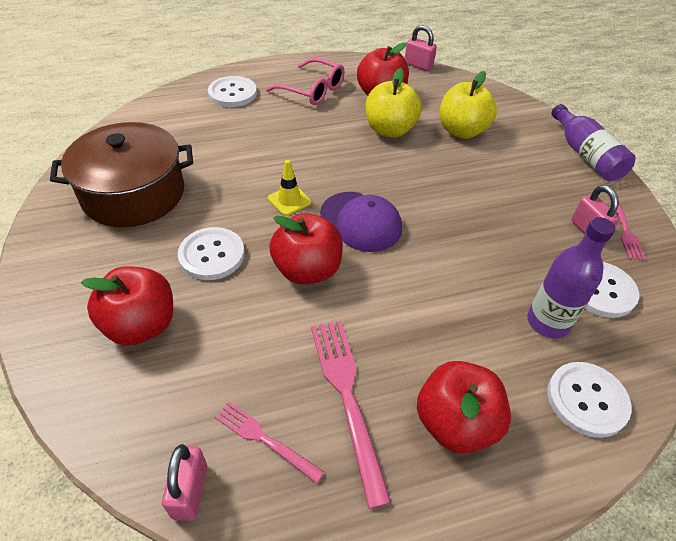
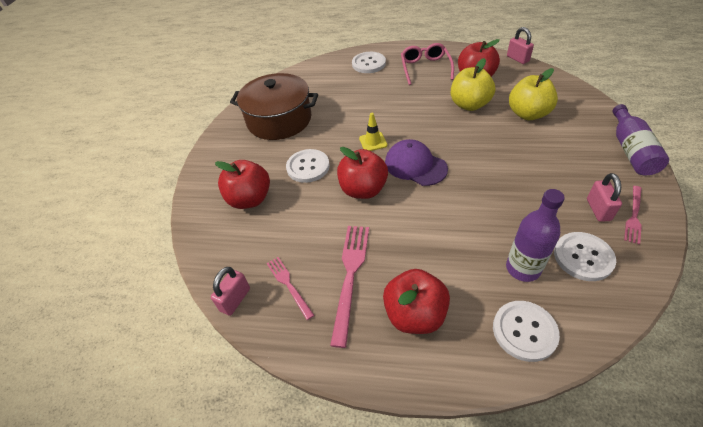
camera: 30 degrees right, 0 degrees up
pink glasses [266,58,344,105] -> pink glasses turned 150 degrees counterclockwise [401,43,454,85]
purple cap [320,192,402,252] -> purple cap turned 150 degrees clockwise [385,139,448,186]

